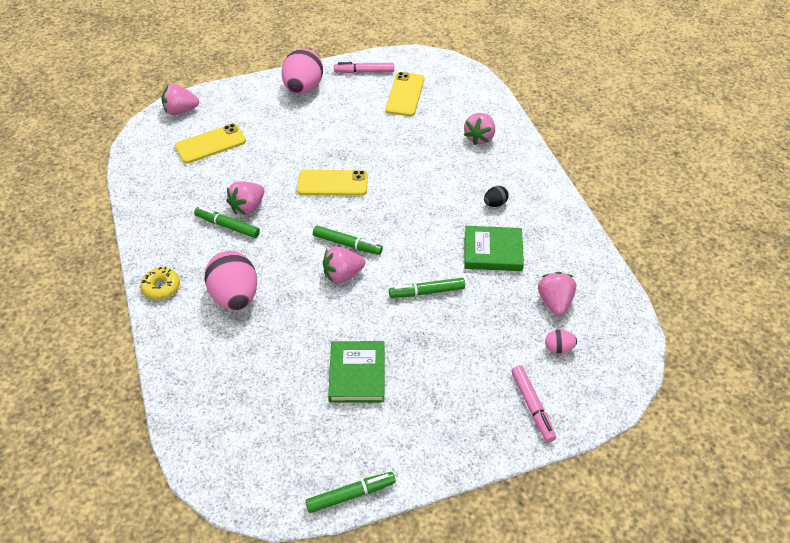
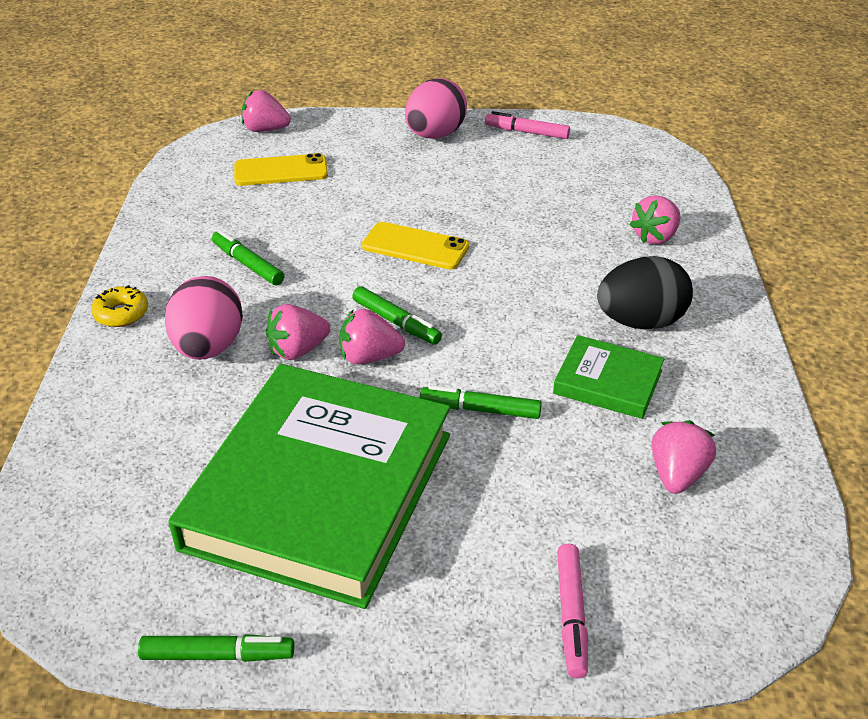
camera: 20 degrees right, 10 degrees down
pink strawberry [227,181,264,215] -> pink strawberry moved to [266,304,330,360]
green book [328,341,385,403] -> green book [168,364,451,609], size x2.28
yellow phone [386,72,424,116] -> none
black egg [484,186,509,207] -> black egg [597,256,693,329], size x2.25
pink egg [545,330,577,353] -> none

